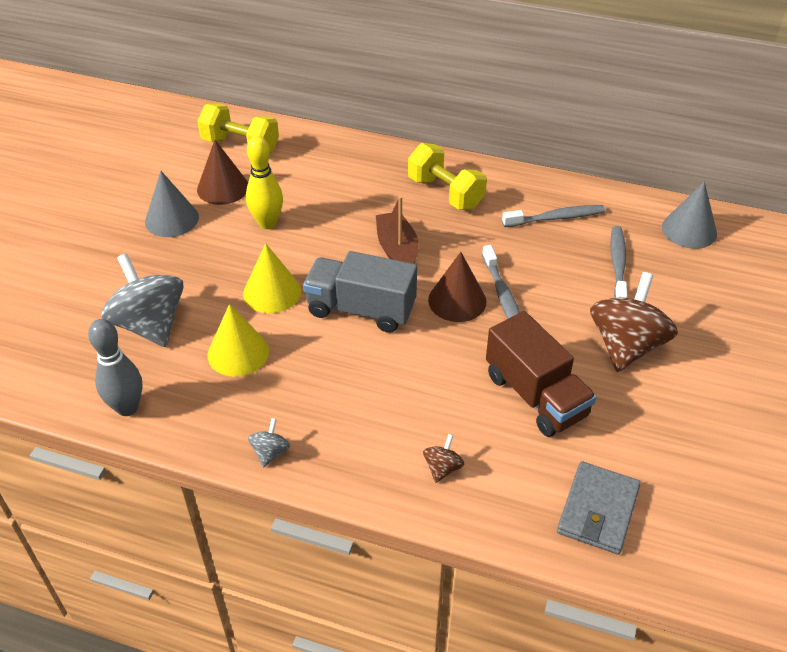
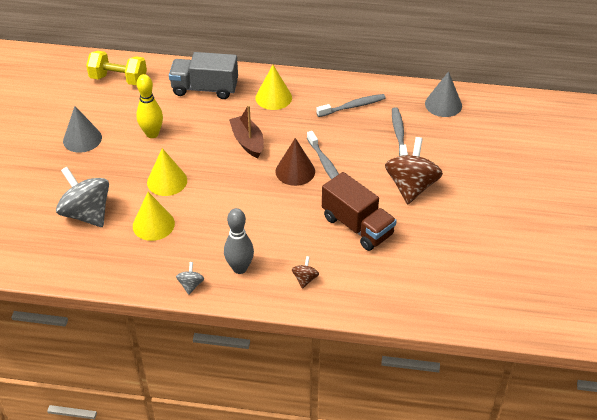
camera: 10 degrees left, 0 degrees up
grey bowling pin [88,319,143,416] -> grey bowling pin moved to [224,208,254,274]
brown cone [197,140,248,205] -> none
grey truck [303,251,417,333] -> grey truck moved to [169,52,238,99]
yellow dumbbell [408,143,487,210] -> yellow cone [256,65,292,110]
grey wallet [557,461,641,554] -> none

